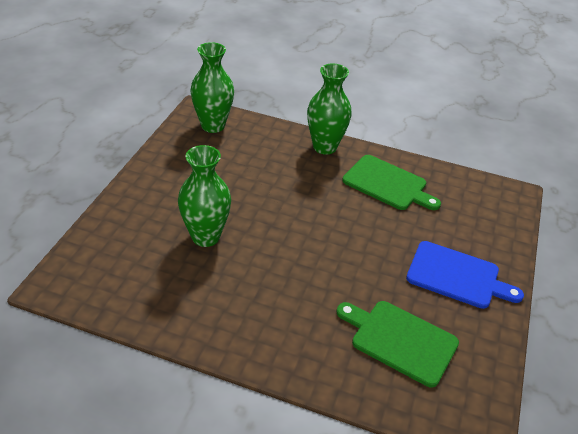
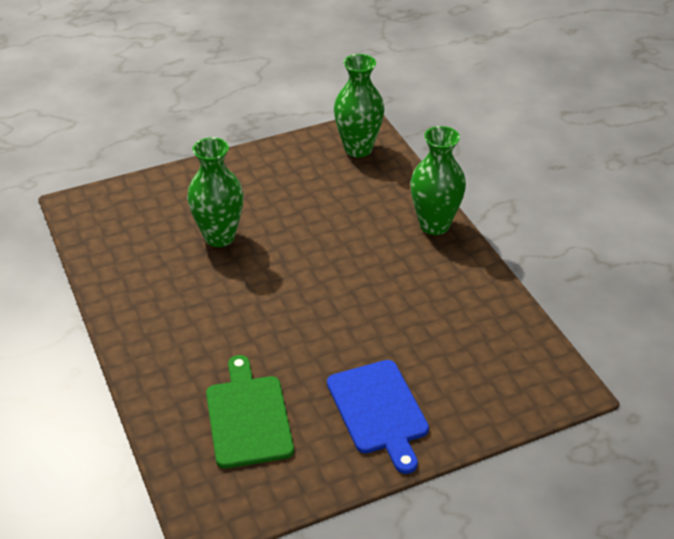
camera: 50 degrees right, 0 degrees up
green cutting board [342,155,441,210] -> none

